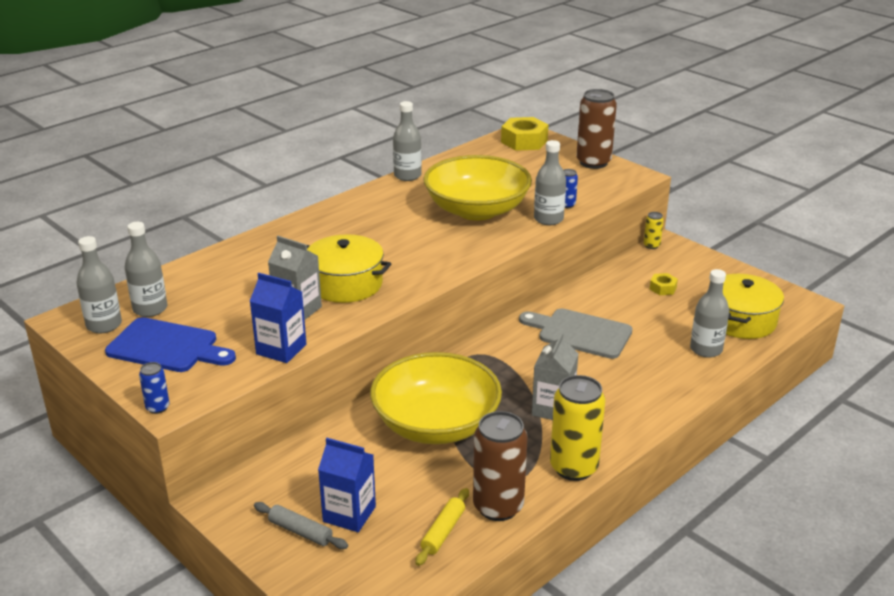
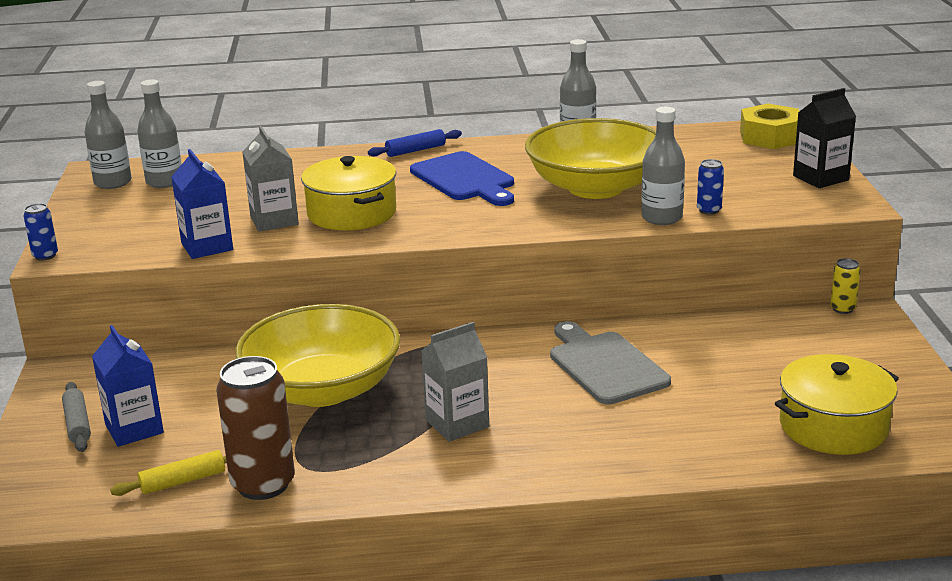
camera: 40 degrees right, 5 degrees down
blue cutting board [105,317,236,372] -> blue cutting board moved to [410,151,514,206]
yellow can [550,375,605,481] -> none
brown can [576,89,617,169] -> black carton [793,88,856,188]
yellow nut [650,273,678,295] -> none
grey bottle [690,269,729,358] -> none
none -> blue rolling pin [368,129,462,157]

